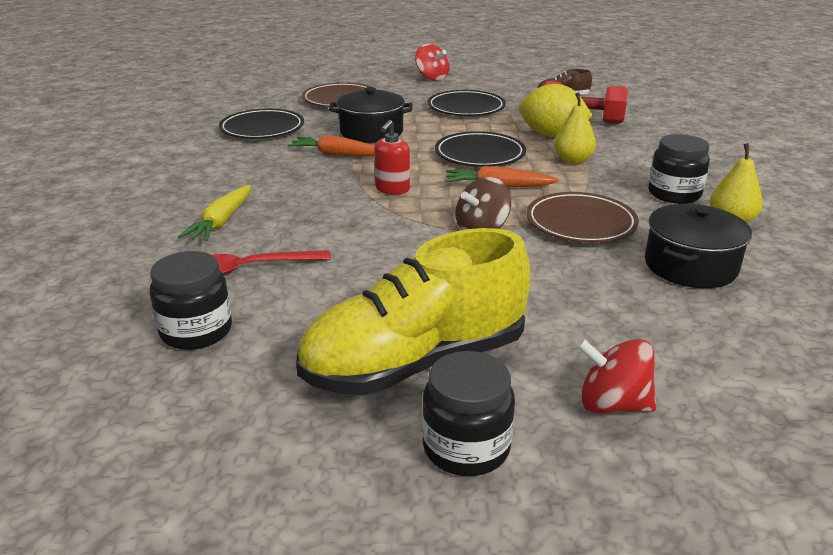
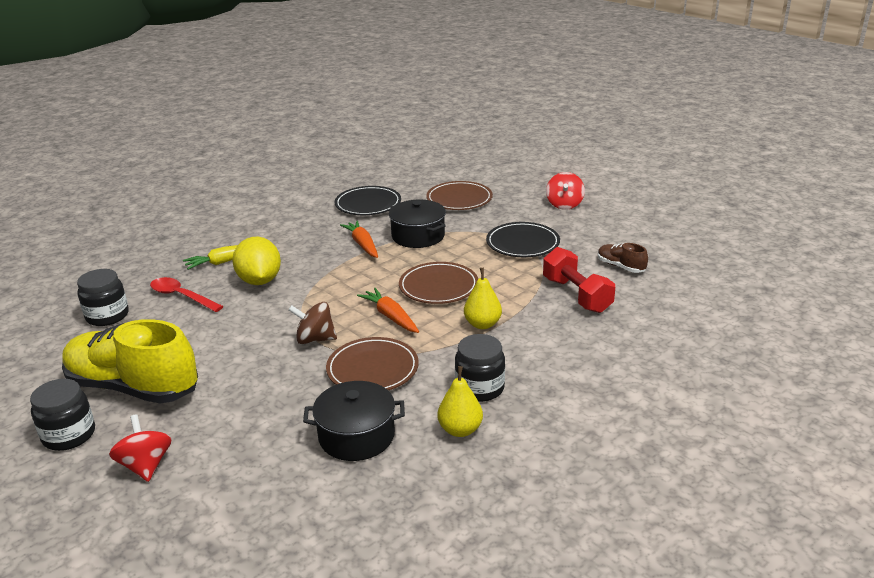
camera: 50 degrees right, 0 degrees up
red soap dispenser [374,120,410,194] -> none
black plate [435,131,526,167] -> brown plate [399,262,478,304]
yellow lemon [519,84,593,137] -> yellow lemon moved to [233,237,281,285]

